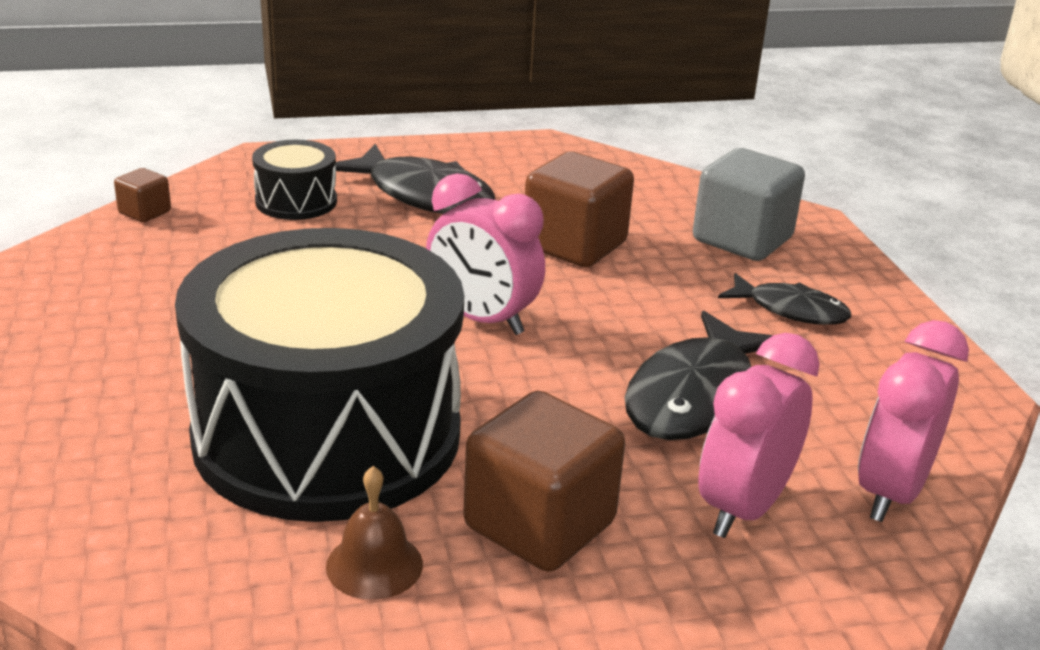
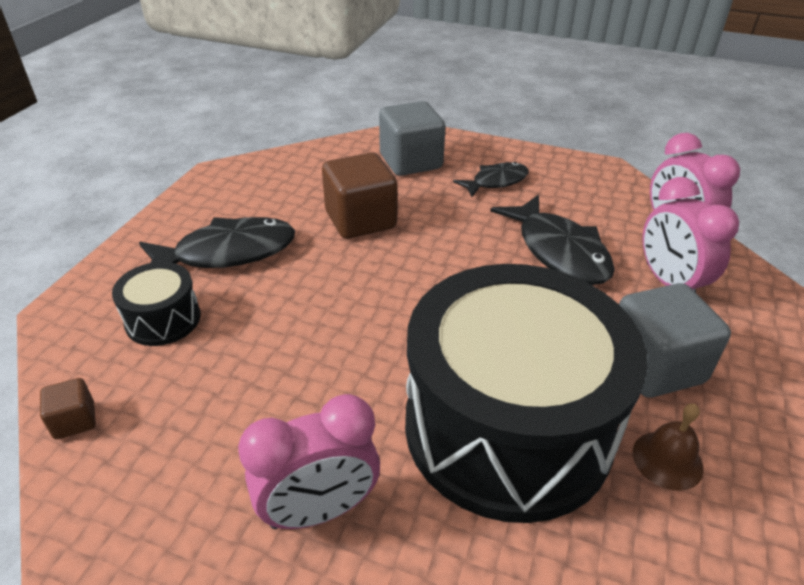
camera: 55 degrees left, 10 degrees up
pink clock [426,173,545,335] -> pink clock moved to [238,394,380,529]
brown cube [463,391,625,572] -> grey cube [619,283,731,398]

